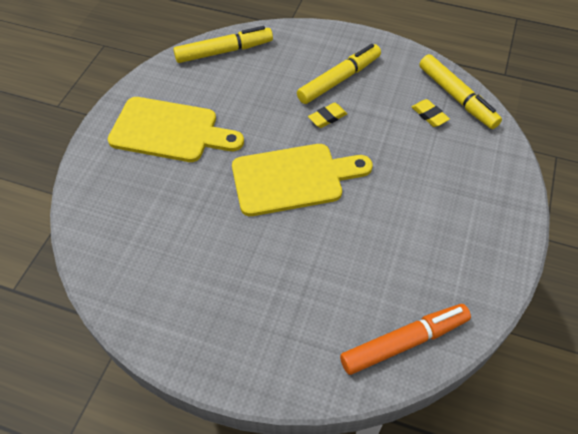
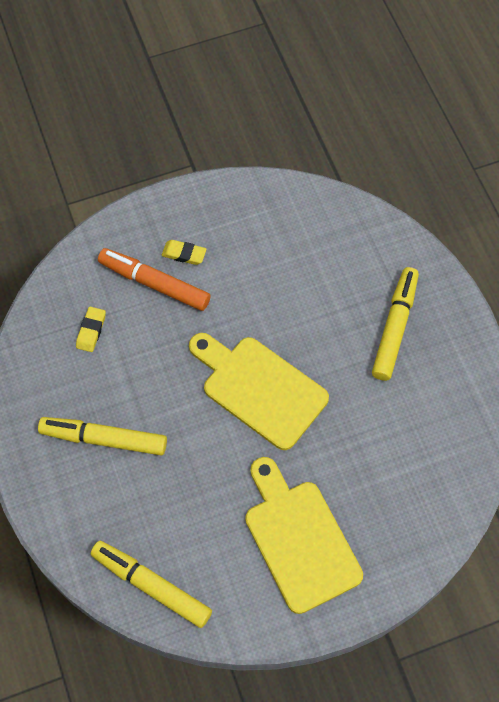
camera: 130 degrees left, 10 degrees up
yellow eraser [308,103,347,128] -> yellow eraser moved to [162,240,207,265]
orange marker [340,304,471,375] -> orange marker moved to [98,248,211,311]
yellow marker [419,54,502,129] -> yellow marker moved to [372,267,419,381]

